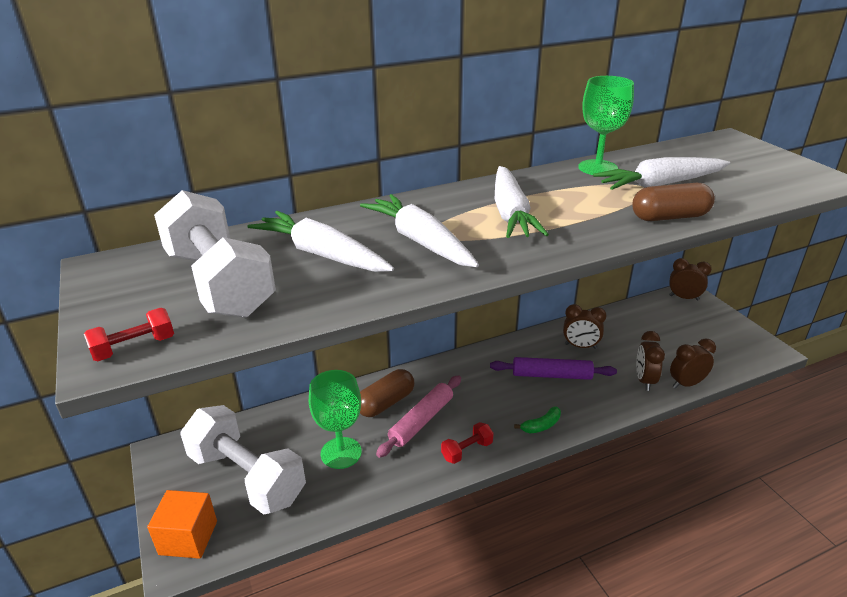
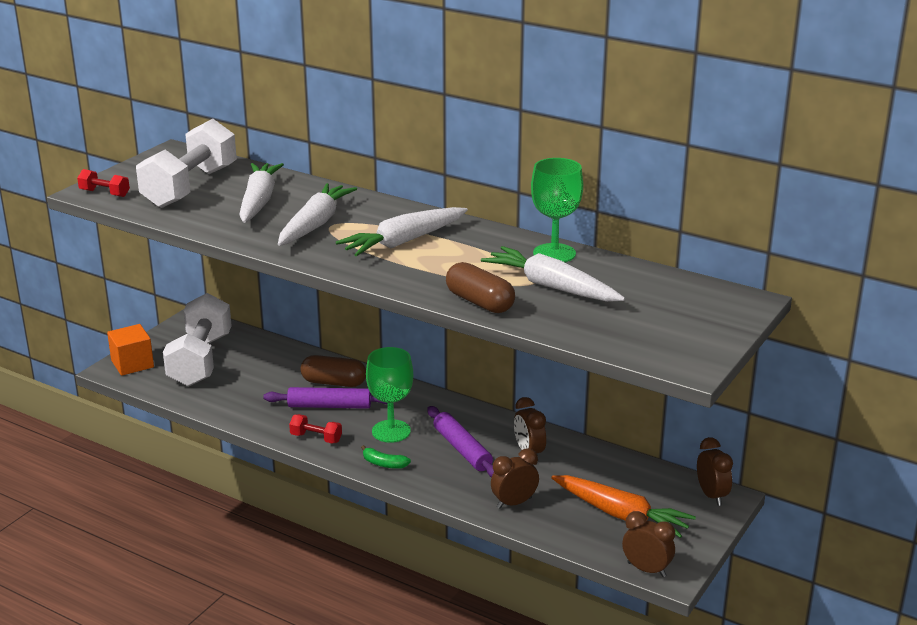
camera: 55 degrees right, 5 degrees down
green goblet [309,370,362,469] -> green goblet moved to [366,347,413,443]
pink rolling pin [376,375,461,458] -> purple rolling pin [263,387,387,409]
brown clock [670,339,716,389] -> brown clock moved to [622,511,675,577]
none -> orange carrot [551,475,696,538]

